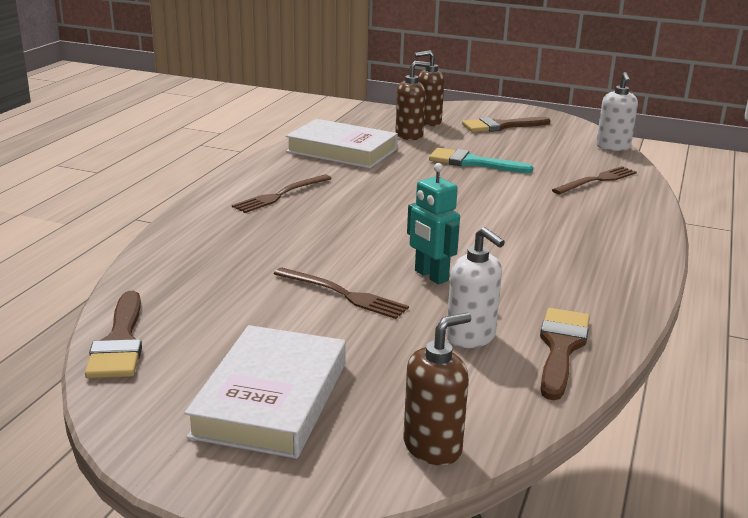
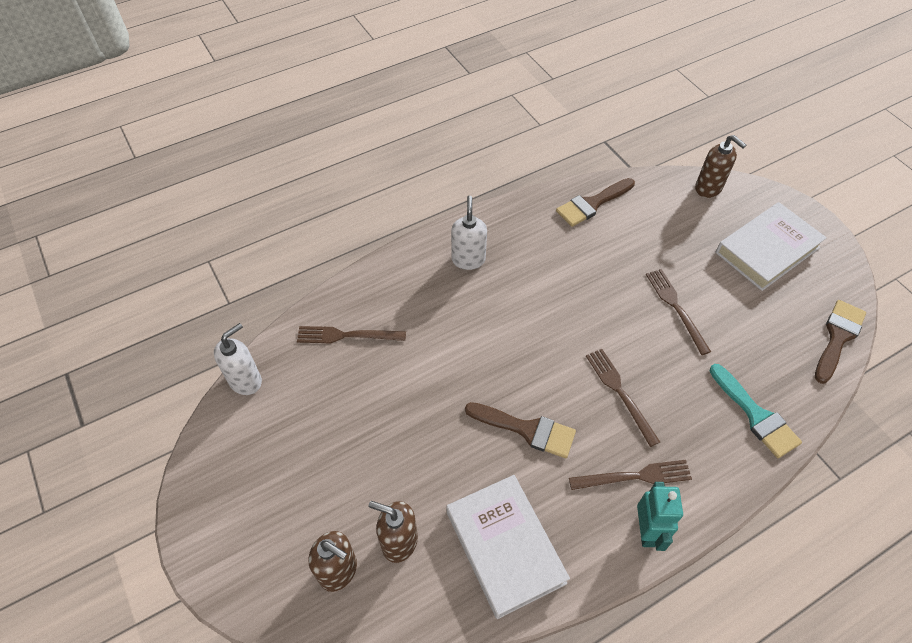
camera: 140 degrees left, 30 degrees up
brown soap dispenser [403,313,471,465] -> brown soap dispenser turned 135 degrees counterclockwise [695,135,746,198]
turquoise robot [407,163,460,284] -> turquoise robot moved to [637,482,683,551]
turquoise brush [429,148,533,173] -> turquoise brush moved to [709,364,802,458]
white soap dispenser [446,227,505,348] -> white soap dispenser moved to [451,195,487,270]
brown brush [462,117,550,132] -> brown brush moved to [465,402,576,458]
none -> brown fork [586,349,660,447]

